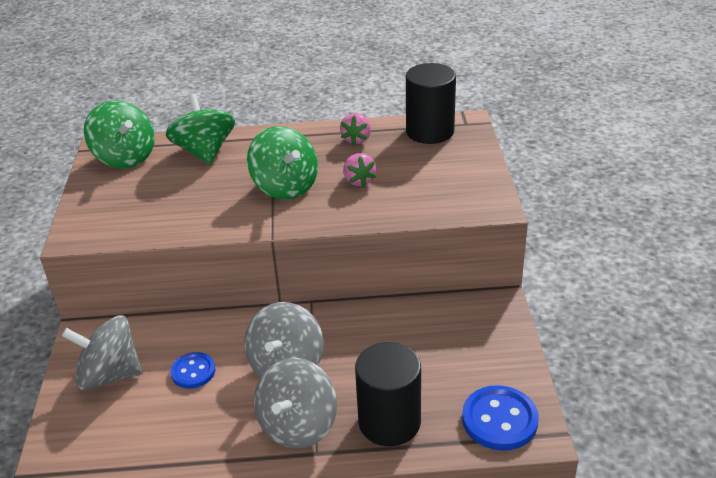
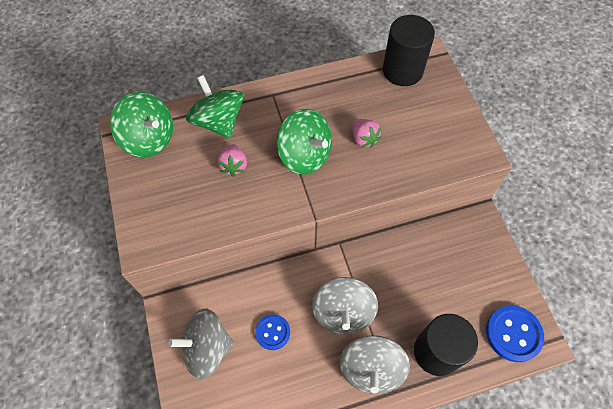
camera: 15 degrees left, 25 degrees up
pink strawberry [340,113,371,145] -> pink strawberry moved to [217,144,247,177]

